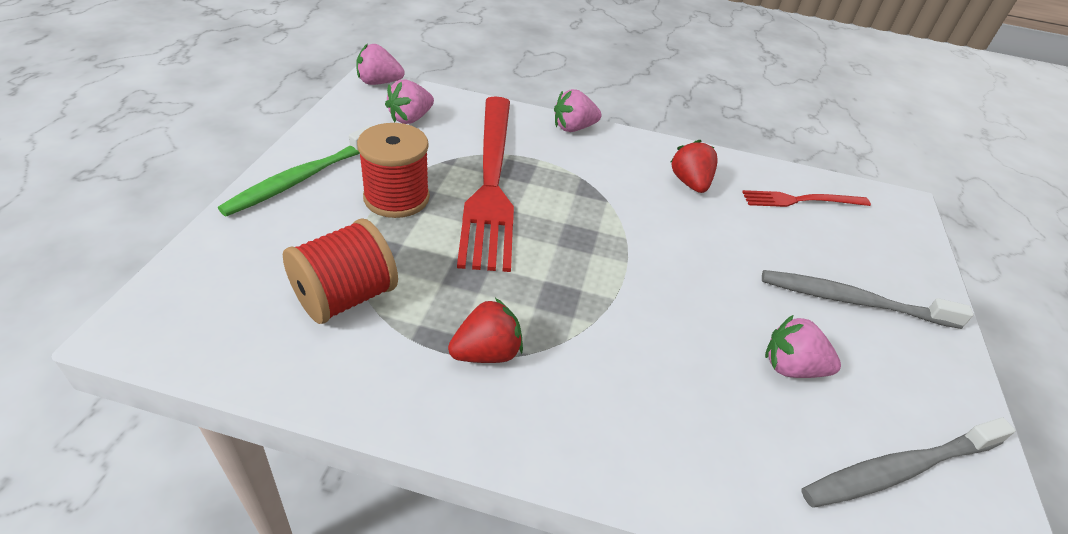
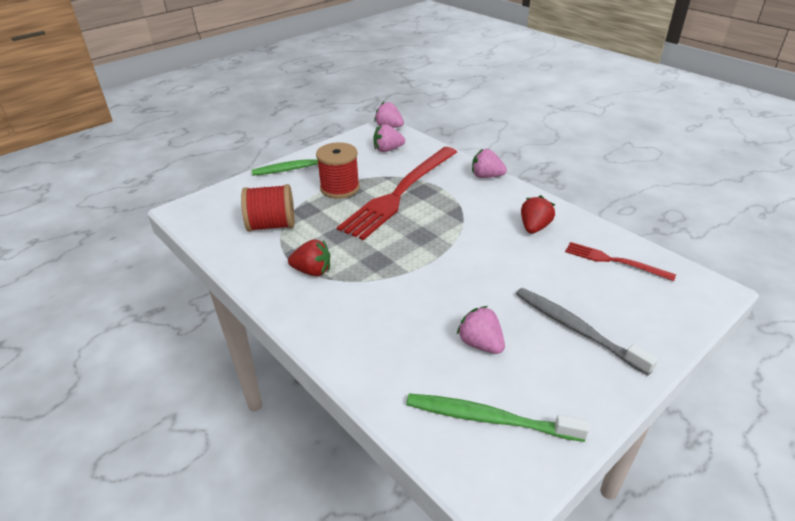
camera: 40 degrees right, 5 degrees down
grey toothbrush [802,417,1016,508] -> green toothbrush [406,393,589,442]

